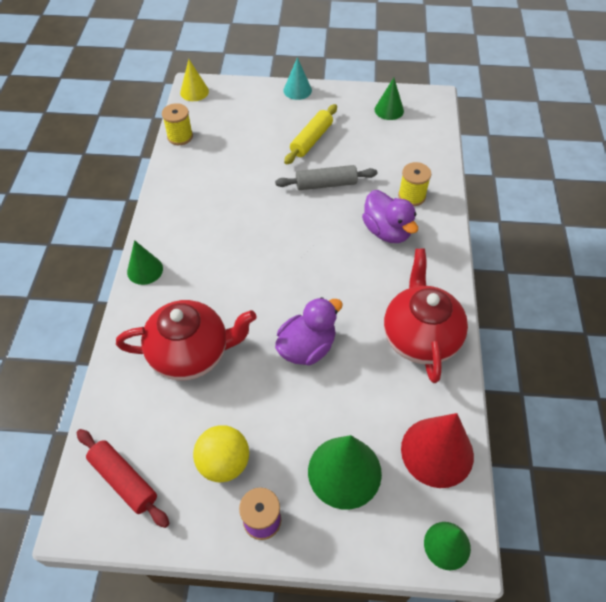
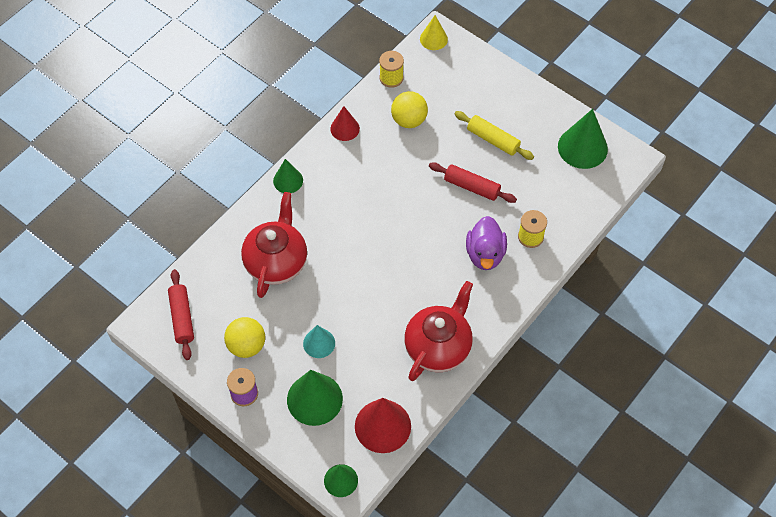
camera: 35 degrees right, 5 degrees up
red teapot [116,300,257,380] -> red teapot turned 105 degrees counterclockwise [241,192,307,298]
grey rolling pin [275,165,377,190] -> red rolling pin [429,162,517,203]
purple duck [275,297,343,365] -> none
turquoise cone [283,57,312,100] -> turquoise cone moved to [303,325,335,358]
yellow rolling pin [284,104,337,164] -> yellow rolling pin turned 60 degrees clockwise [454,111,534,160]
green cone [375,78,404,120] -> green cone [558,109,608,169], size x1.69
none -> red cone [330,106,360,141]
none -> yellow ball [391,91,428,128]

